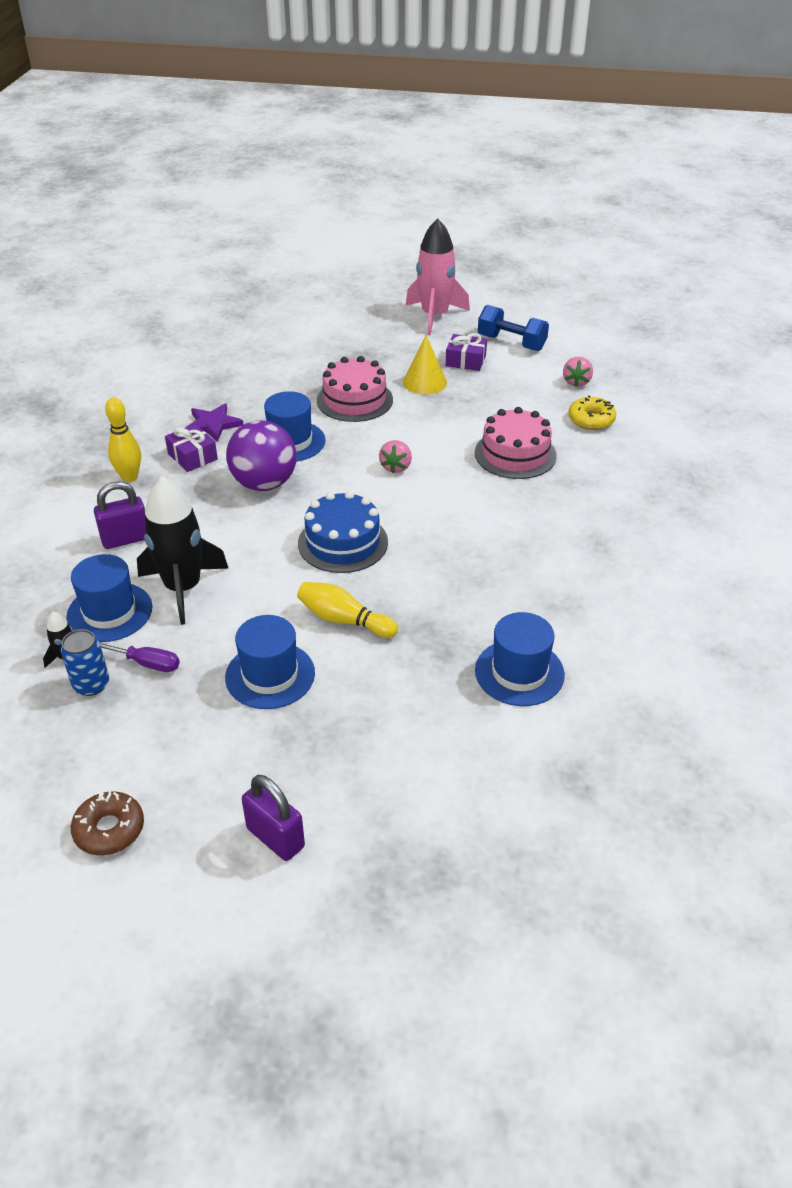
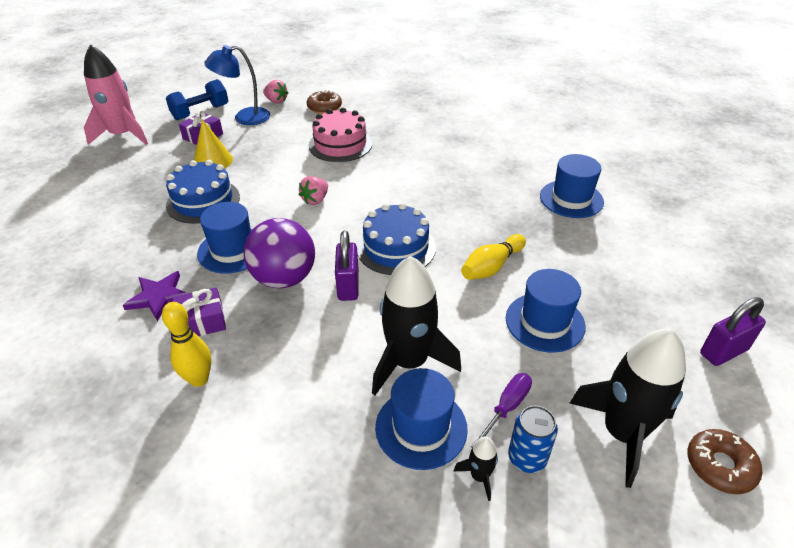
camera: 70 degrees left, 0 degrees up
purple padlock [94,481,146,549] -> purple padlock moved to [335,231,359,301]
pink cake [317,356,393,422] -> blue cake [166,160,240,224]
pink strawberry [379,440,412,473] -> pink strawberry turned 90 degrees clockwise [299,176,328,205]
yellow donut [568,395,616,430] -> brown donut [307,90,342,114]
none -> blue lamp [204,45,270,125]
none -> black rocket [570,329,686,488]

